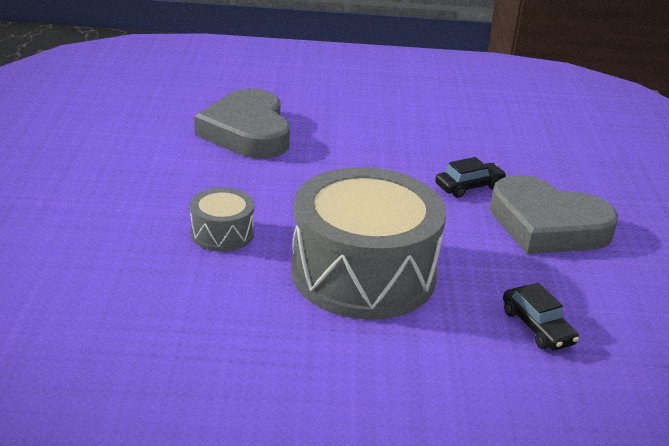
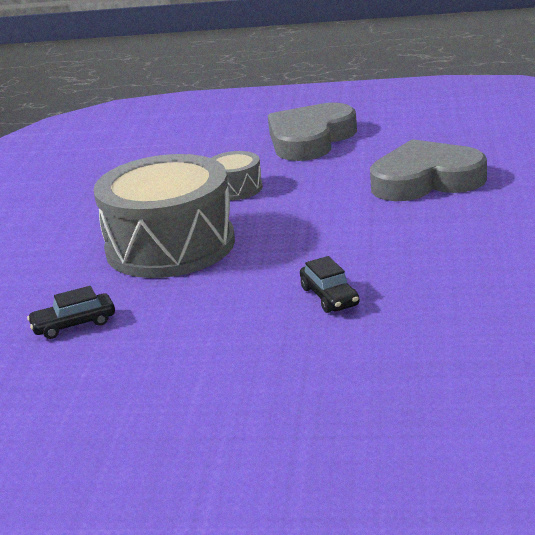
camera: 100 degrees right, 5 degrees down
grey heart [490,175,618,254] -> grey heart moved to [268,103,357,161]

